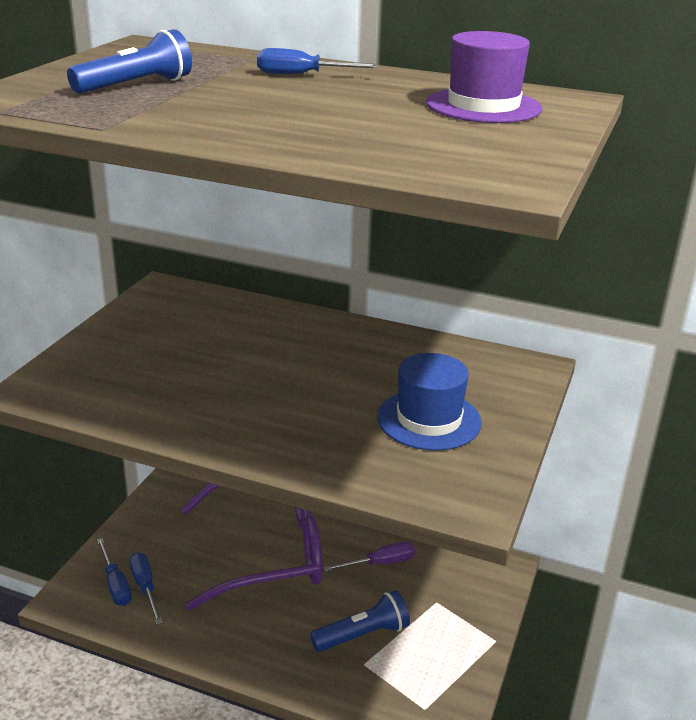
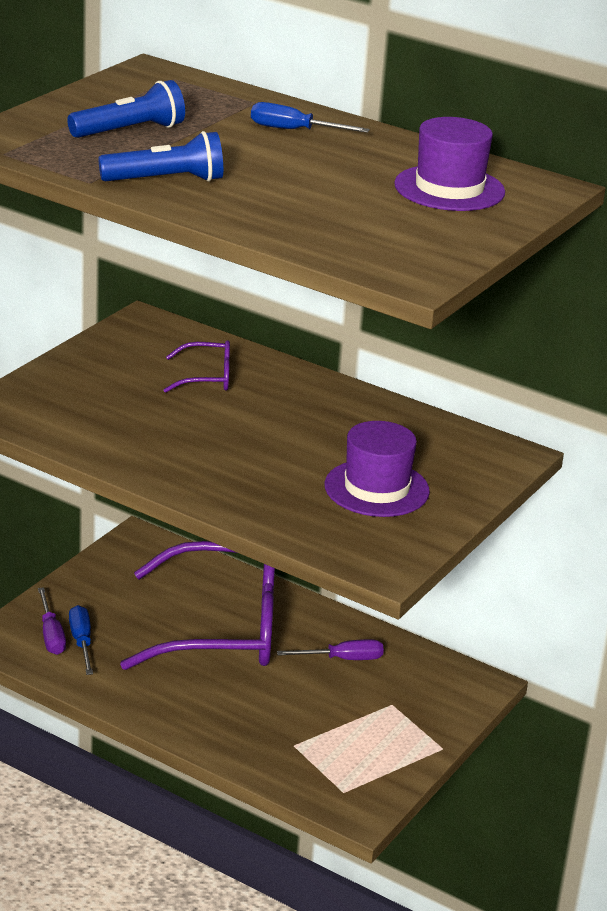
camera: 10 degrees right, 0 degrees up
blue screwdriver [97,538,132,606] -> purple screwdriver [38,587,66,655]
blue flashlight [310,590,410,652] -> blue flashlight moved to [98,131,223,182]
blue hat [377,353,482,451] -> purple hat [325,421,430,517]
none -> purple glasses [163,340,230,393]

